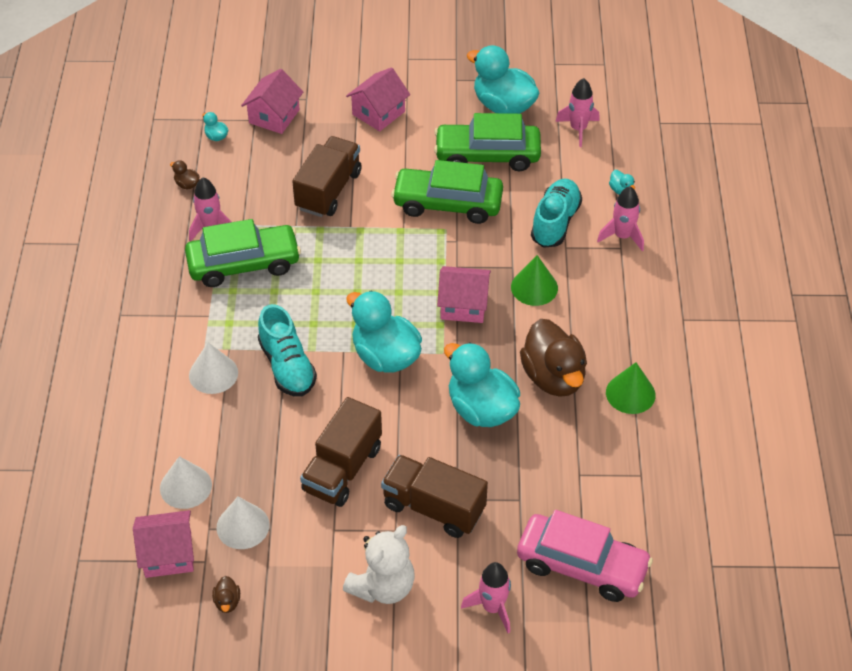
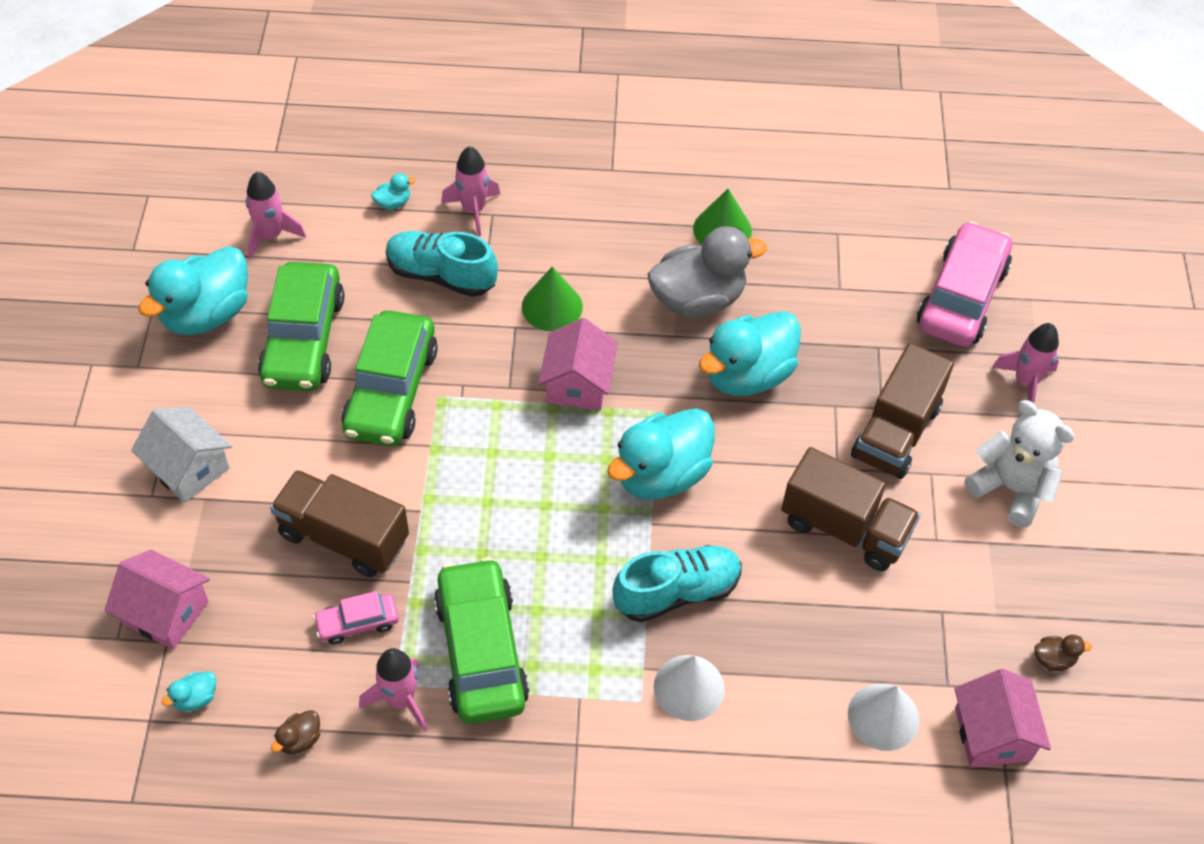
camera: 90 degrees left, 5 degrees up
white cone [217,497,270,549] -> none
pink house [346,67,410,131] -> white house [131,407,232,503]
brown duck [520,319,587,397] -> grey duck [648,226,767,318]
none -> pink car [313,591,399,645]

